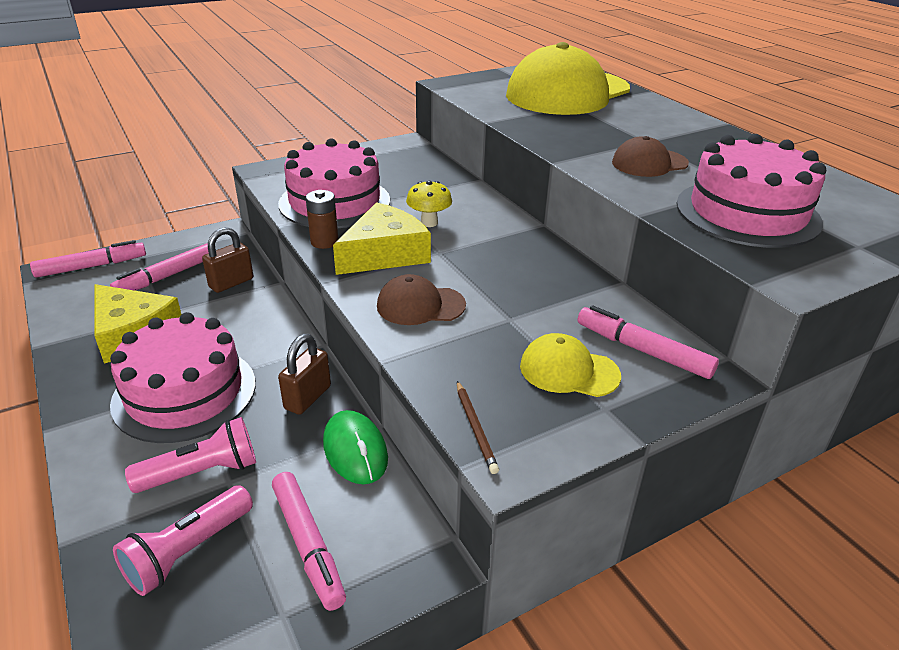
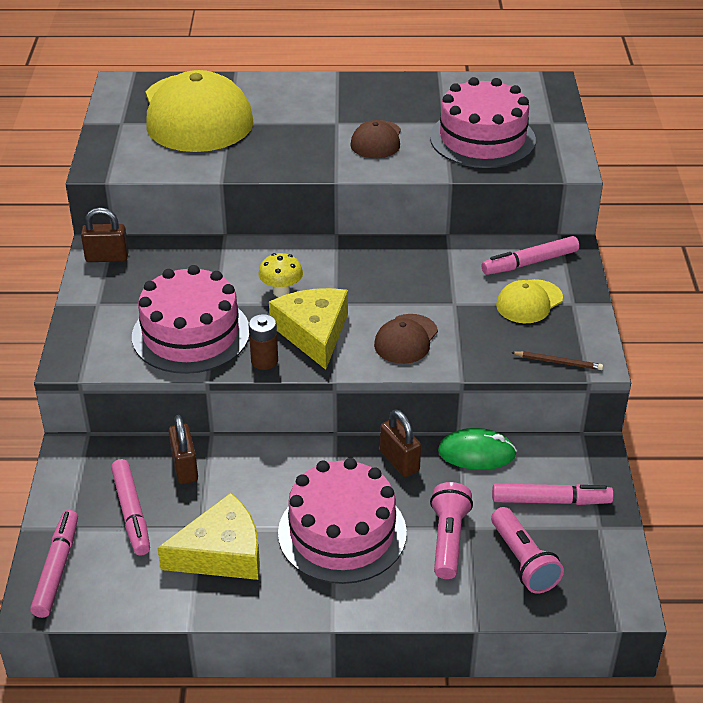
camera: 60 degrees left, 5 degrees up
none -> brown padlock [81,207,129,262]

